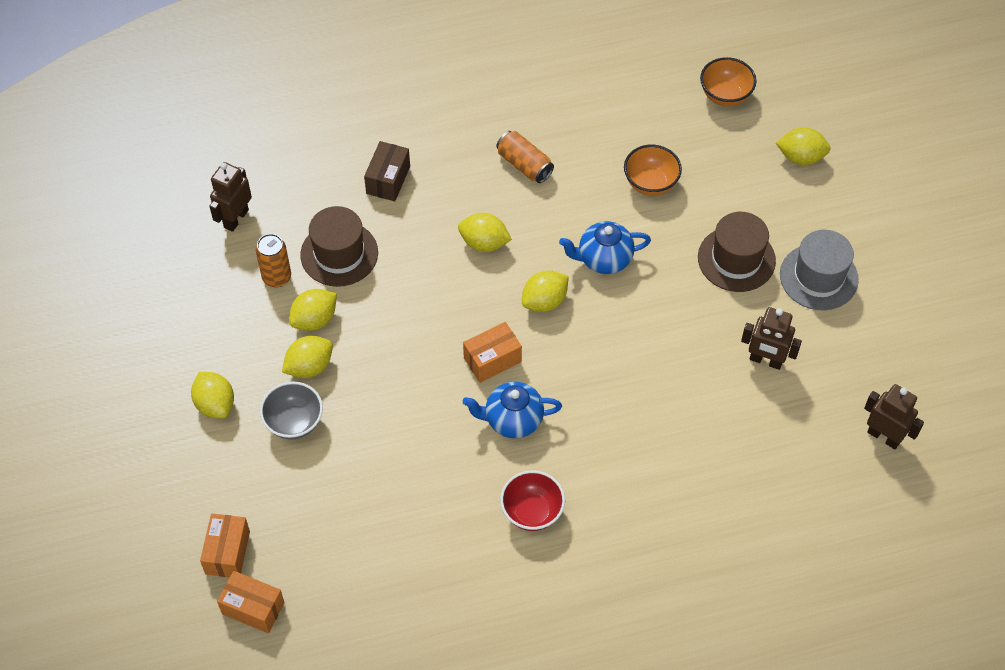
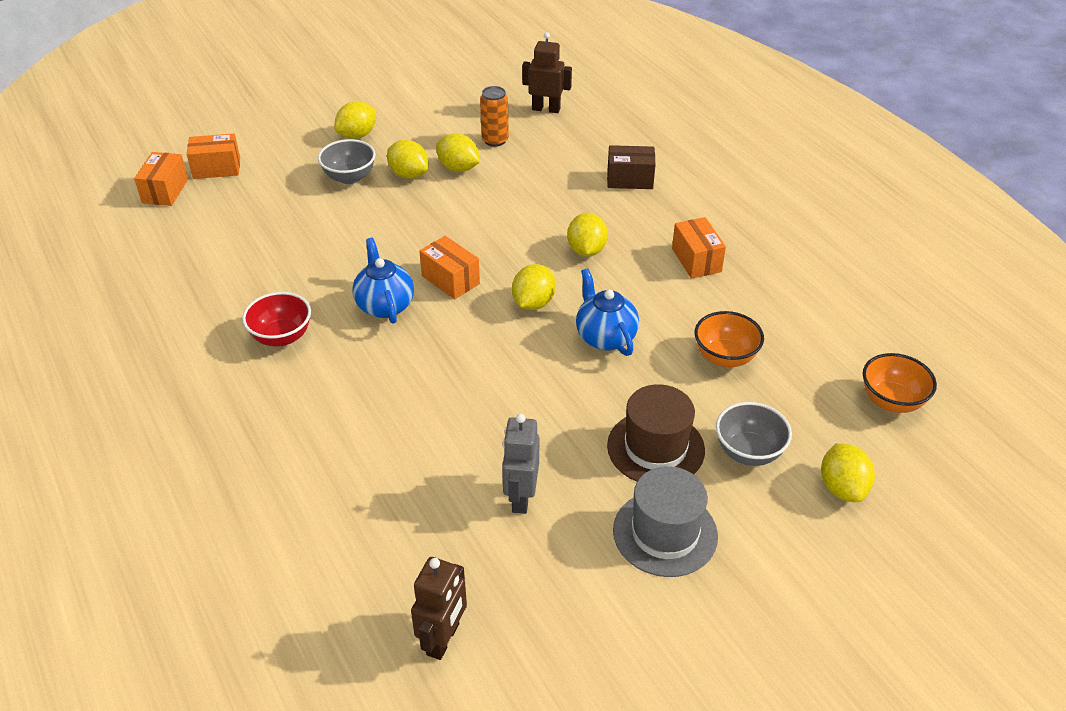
camera: 75 degrees right, 15 degrees down
brown hat [300,206,378,287] -> none
orange can [496,131,554,183] -> orange box [672,217,726,279]
yellow lemon [522,270,569,312] -> yellow lemon turned 75 degrees clockwise [512,264,556,310]
brown robot [741,307,802,370] -> grey robot [502,414,539,514]
none -> grey bowl [716,402,792,466]

